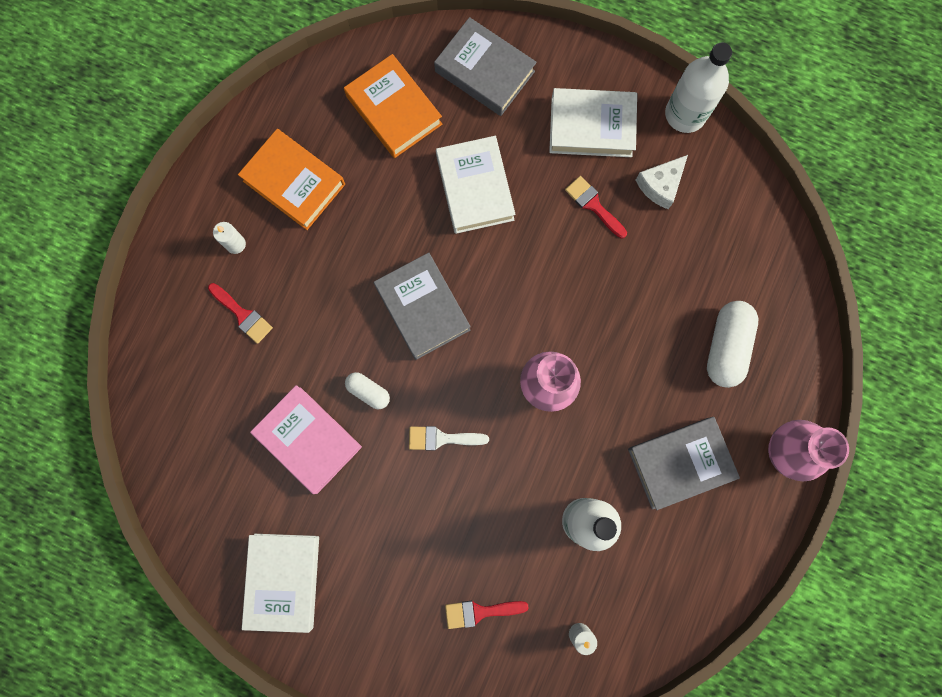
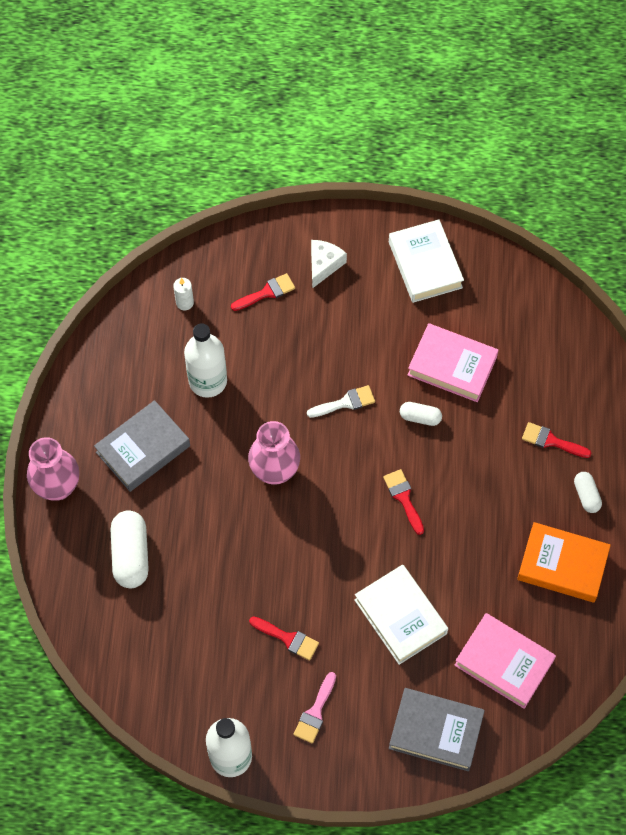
camera: 160 degrees right, 15 degrees down
white candle [213,222,246,254] -> white capsule [574,472,602,513]
orange book [344,54,442,158] -> pink book [454,613,556,709]
grey book [374,253,471,360] -> red brush [383,469,424,535]
white book [549,88,637,157] -> pink brush [294,672,336,743]
white cheese [636,155,688,209] -> white cheese moved to [311,240,347,289]

